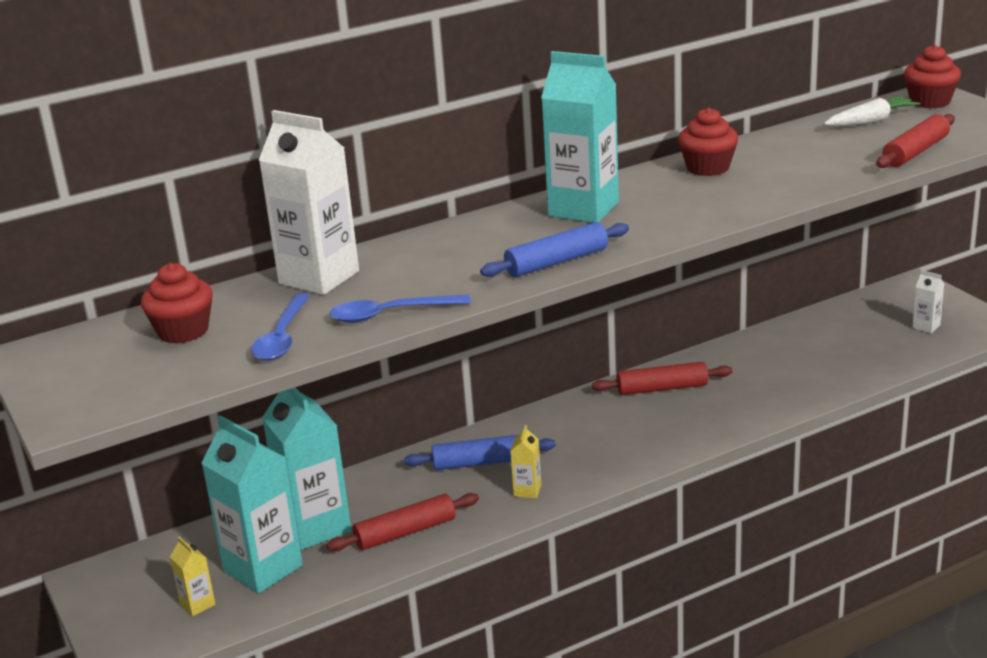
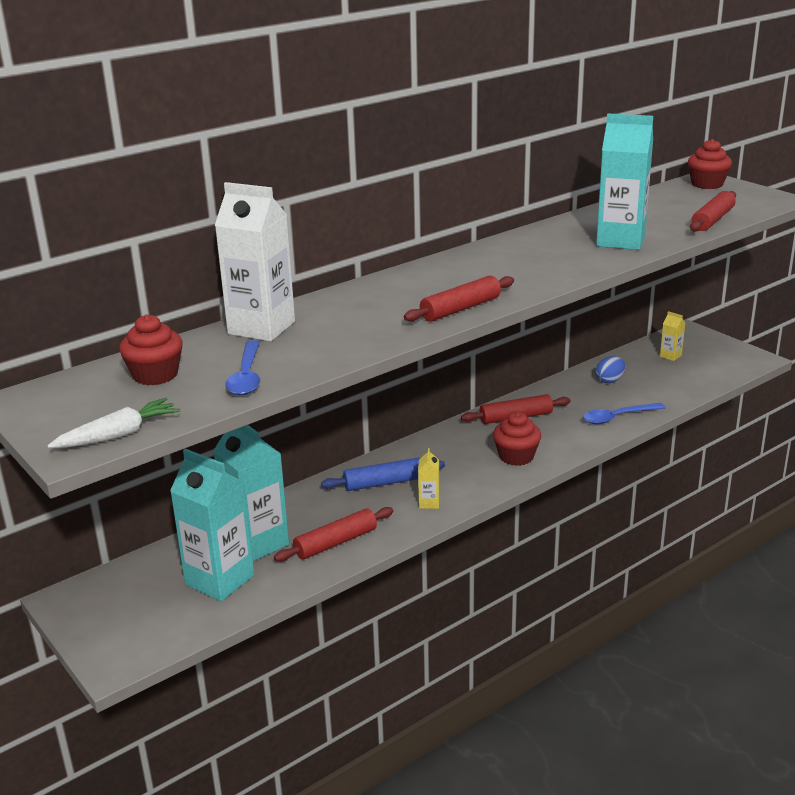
camera: 10 degrees left, 0 degrees up
yellow carton [170,537,215,616] -> yellow carton moved to [660,311,685,361]
blue spoon [330,294,471,323] -> blue spoon moved to [583,403,666,424]
blue rolling pin [480,222,629,277] -> red rolling pin [404,276,514,322]
turquoise carton [541,51,619,223] -> turquoise carton moved to [596,114,653,250]
red cupcake [678,107,738,176] -> red cupcake moved to [493,412,541,466]
white carrot [824,96,920,126] -> white carrot moved to [47,398,180,448]
white carton [912,270,944,333] -> none
none -> blue egg [596,356,625,383]

